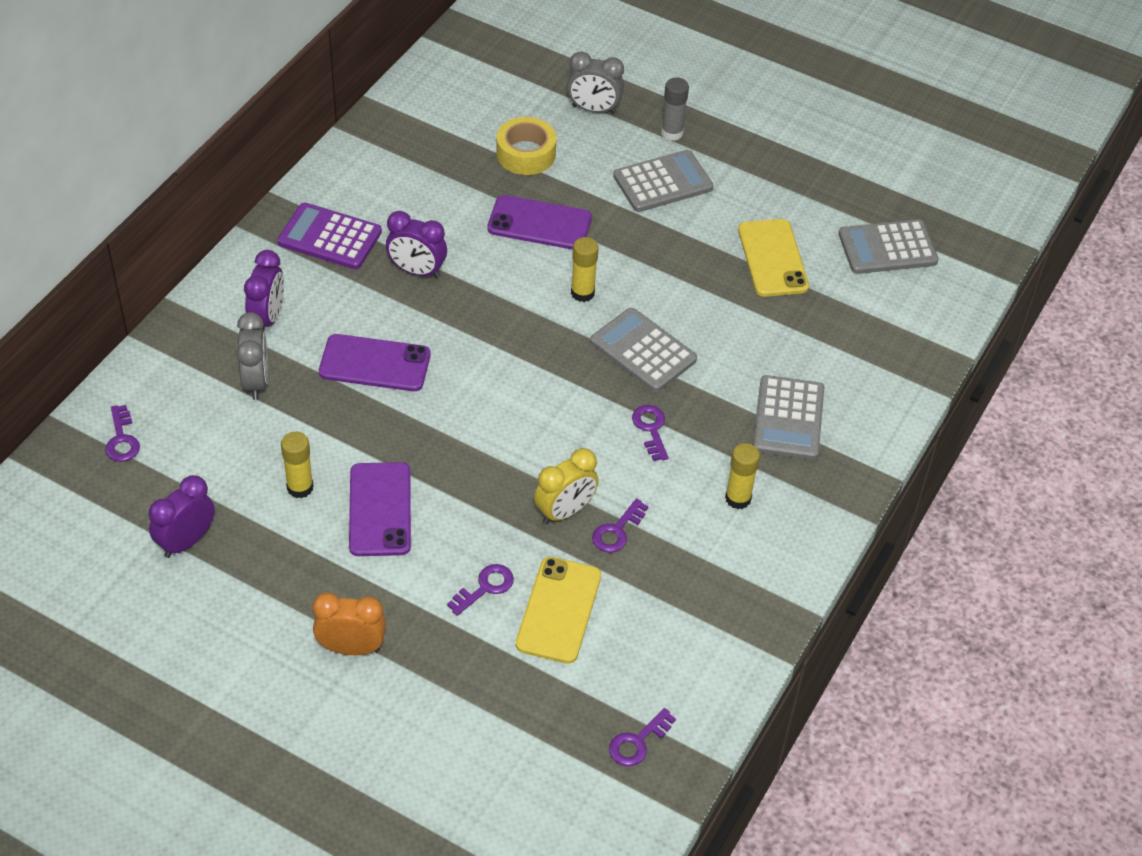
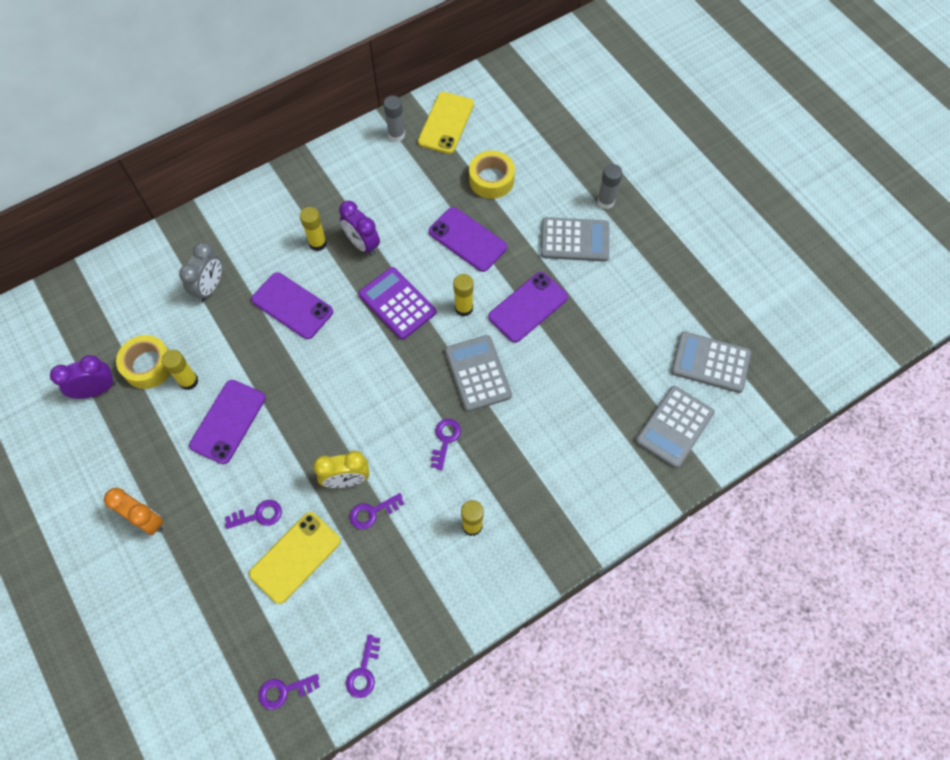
camera: 30 degrees right, 15 degrees up
purple key [105,405,140,462] -> purple key moved to [346,635,380,698]
purple clock [244,250,284,330] -> none
purple calculator [278,203,382,269] -> purple calculator moved to [359,267,437,340]
grey clock [567,52,624,114] -> none
yellow phone [738,219,809,297] -> yellow phone moved to [418,92,474,154]
grey calculator [753,375,824,460] -> grey calculator moved to [636,386,715,468]
none -> yellow tape [116,335,171,389]
none -> yellow glue stick [300,207,327,251]
none -> grey glue stick [384,96,405,142]
none -> purple phone [488,272,568,343]

